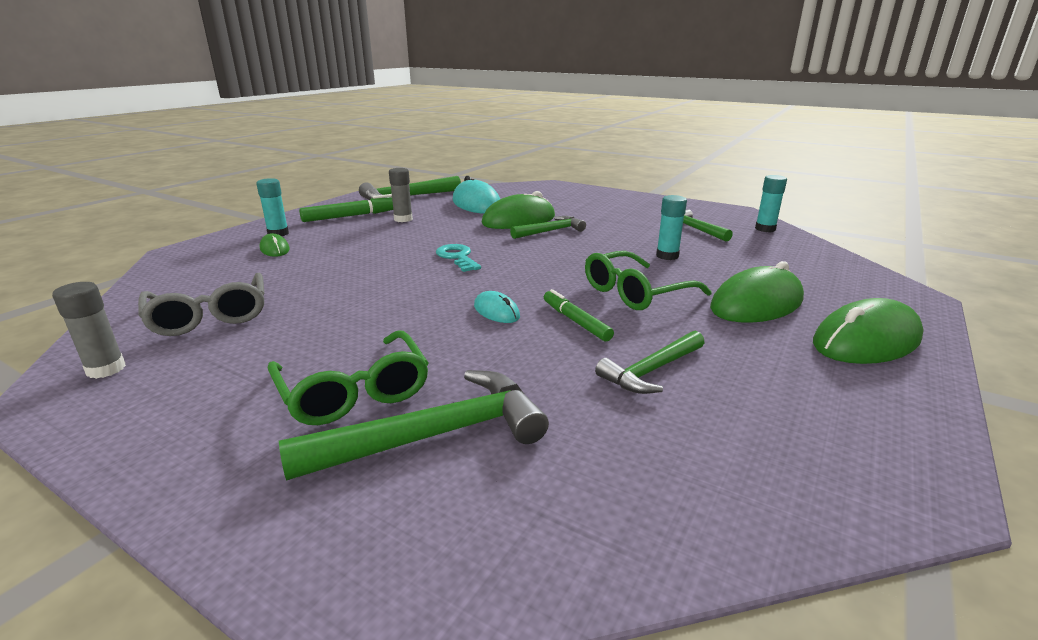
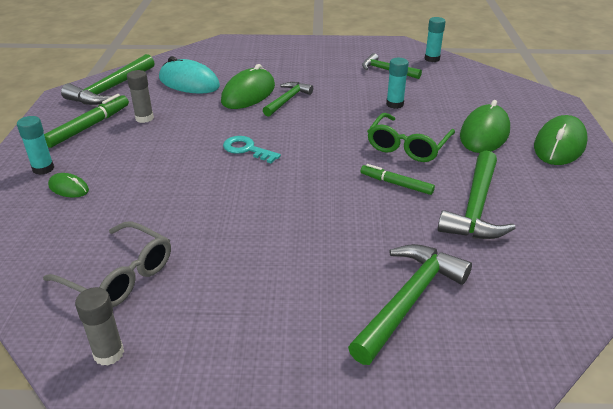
camera: 30 degrees left, 10 degrees up
green glasses [268,330,429,425] -> none
turquoise mouse [474,291,520,323] -> none
green hammer [595,331,705,394] -> green hammer [438,151,516,239], size x1.58

